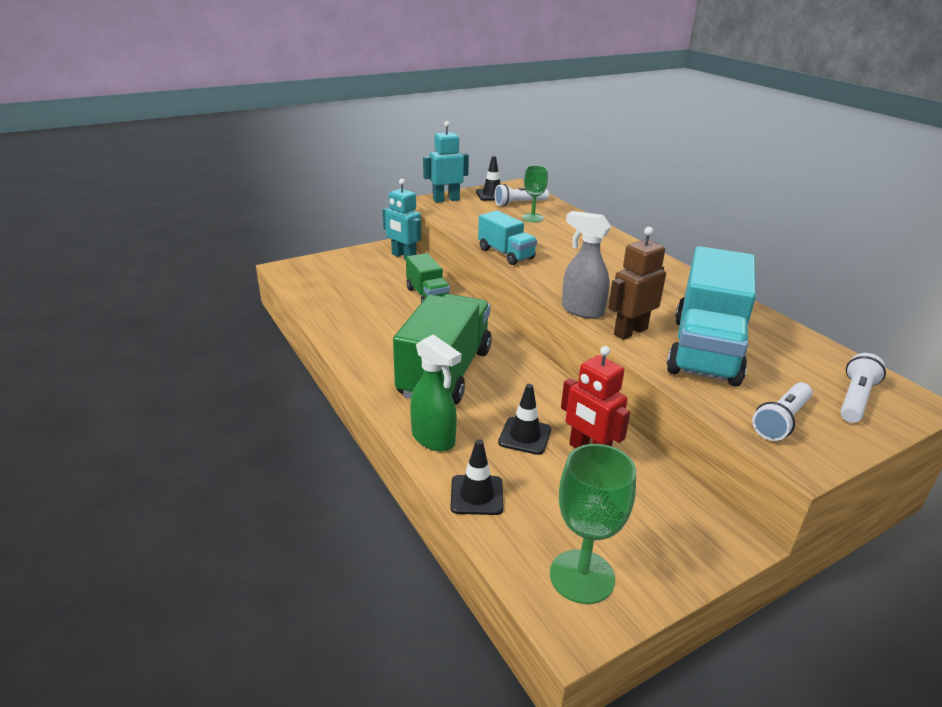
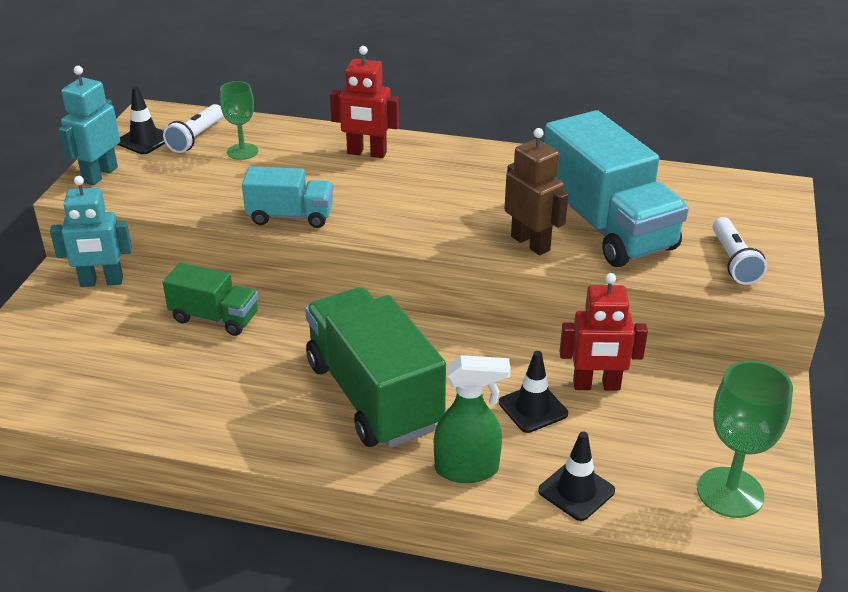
camera: 45 degrees left, 5 degrees up
grey spray bottle [562,211,611,319] -> none
brown robot [608,227,666,340] -> brown robot turned 135 degrees clockwise [505,128,568,255]
white flashlight [840,353,886,423] -> none
none -> red robot [330,46,399,158]

